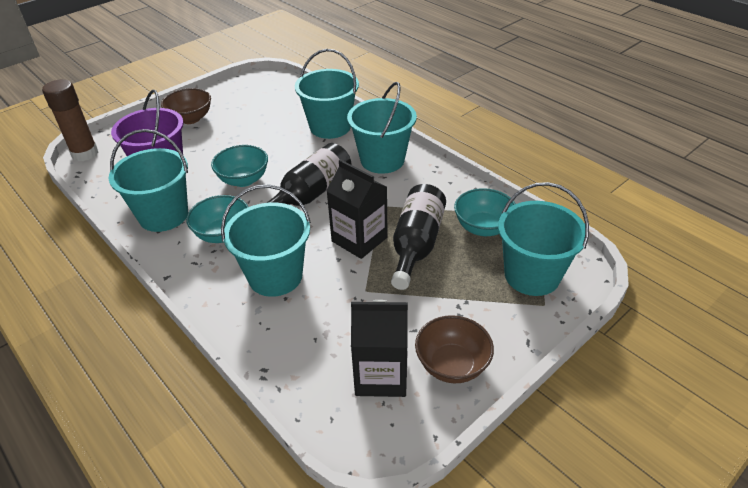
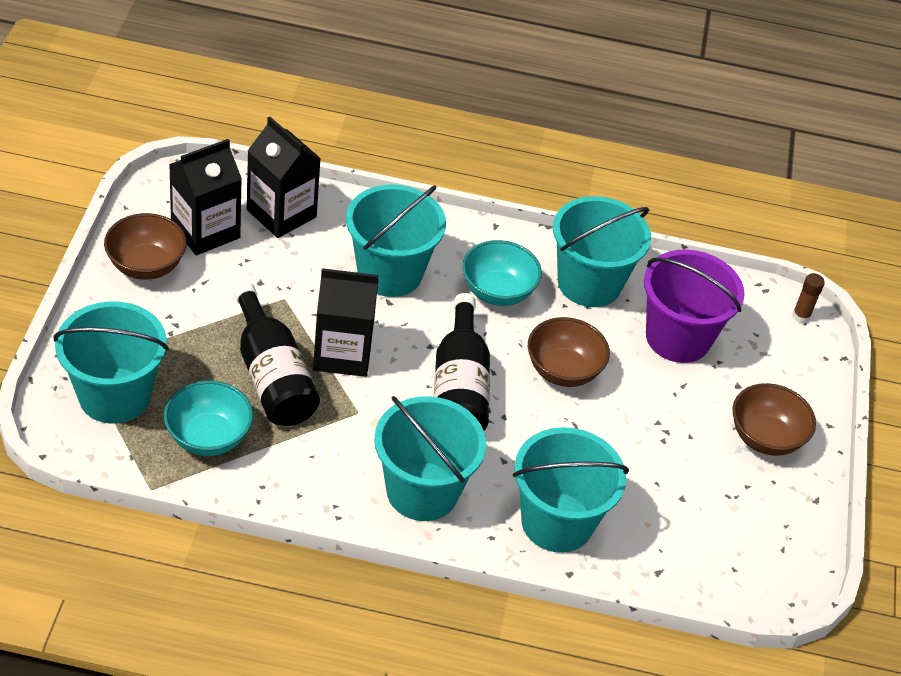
camera: 135 degrees right, 5 degrees up
brown glue stick [42,79,99,161] -> brown glue stick [792,273,825,323], size x0.47
turquoise bowl [211,145,268,187] -> brown bowl [528,317,610,387]
none -> black carton [247,117,321,238]

